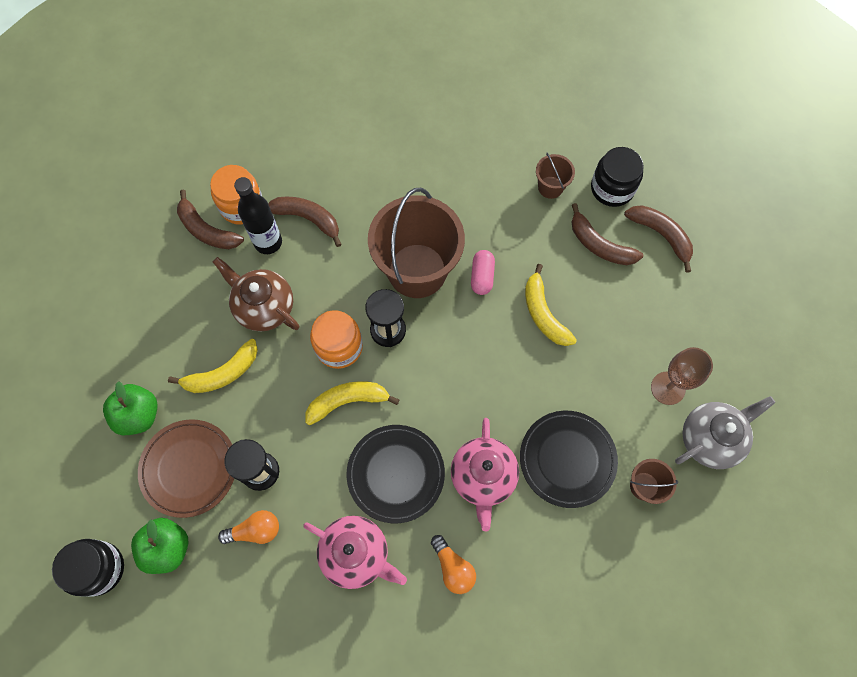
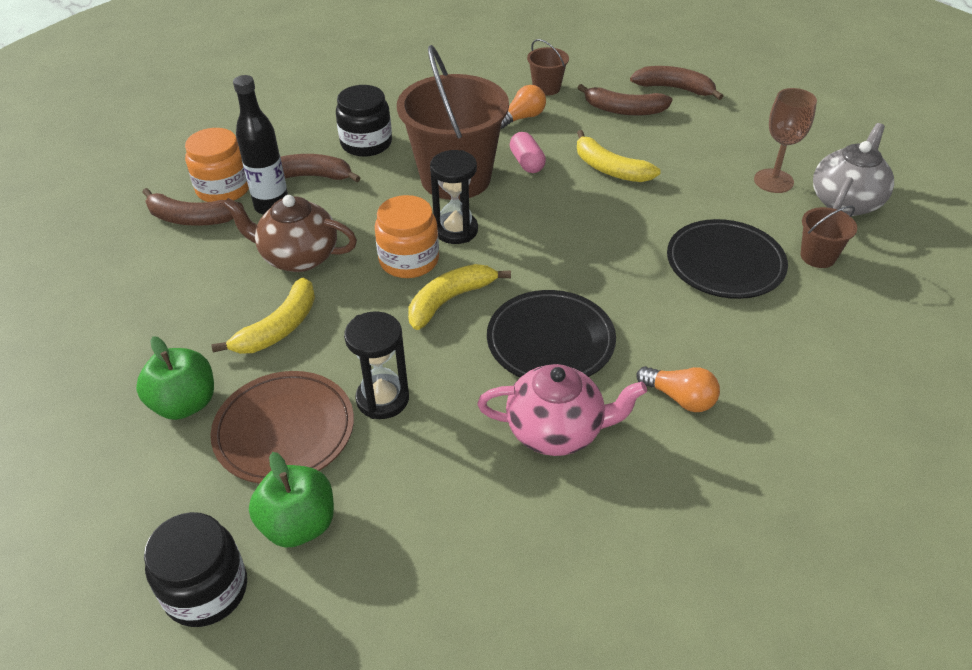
camera: 25 degrees left, 25 degrees down
orange light bulb [218,510,279,544] -> orange light bulb moved to [501,85,546,129]
pink teapot [451,418,519,531] -> none
black jar [591,147,644,207] -> black jar moved to [336,85,392,157]

